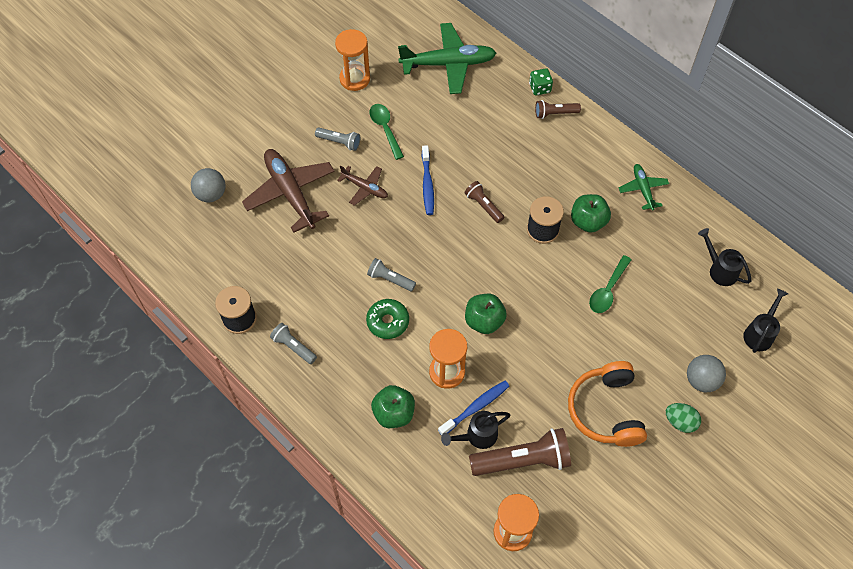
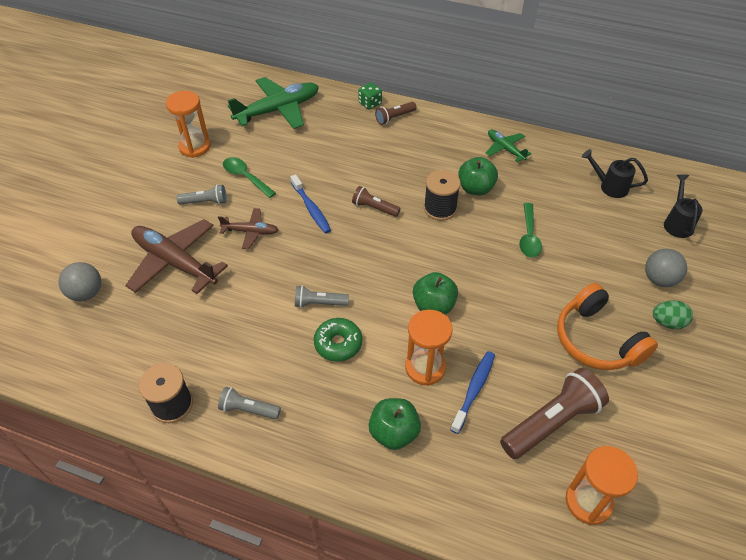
camera: 25 degrees left, 10 degrees down
black watering can [441,411,510,449] -> none

